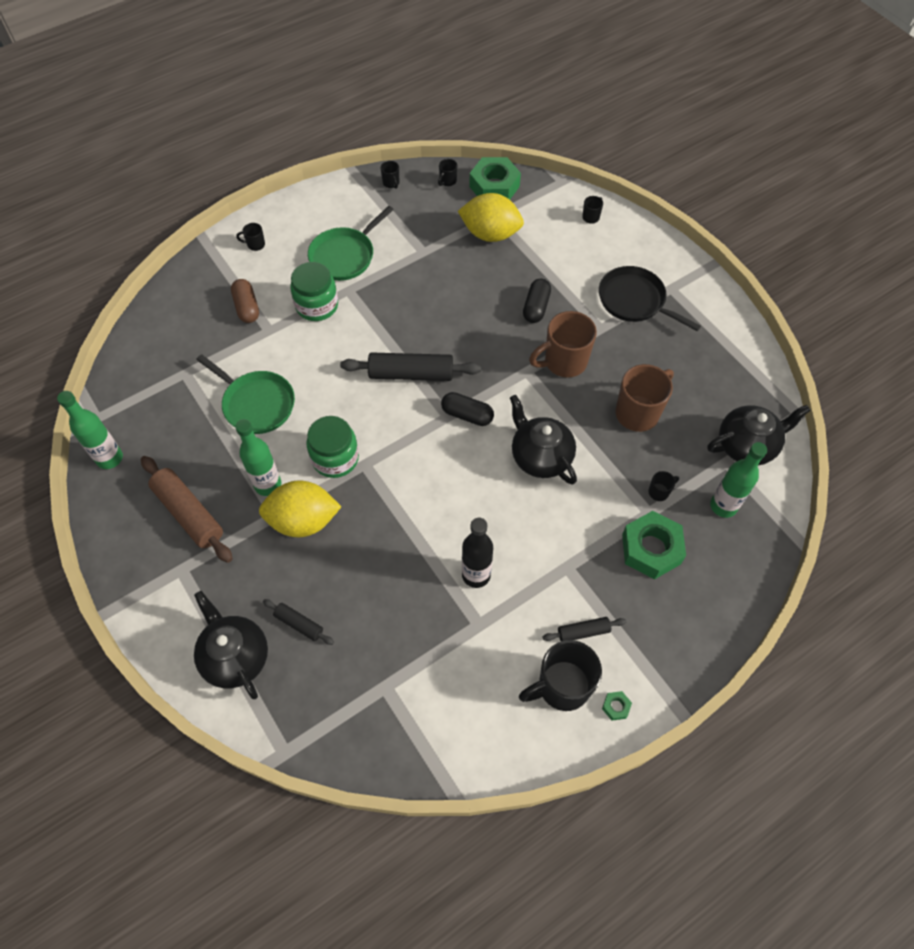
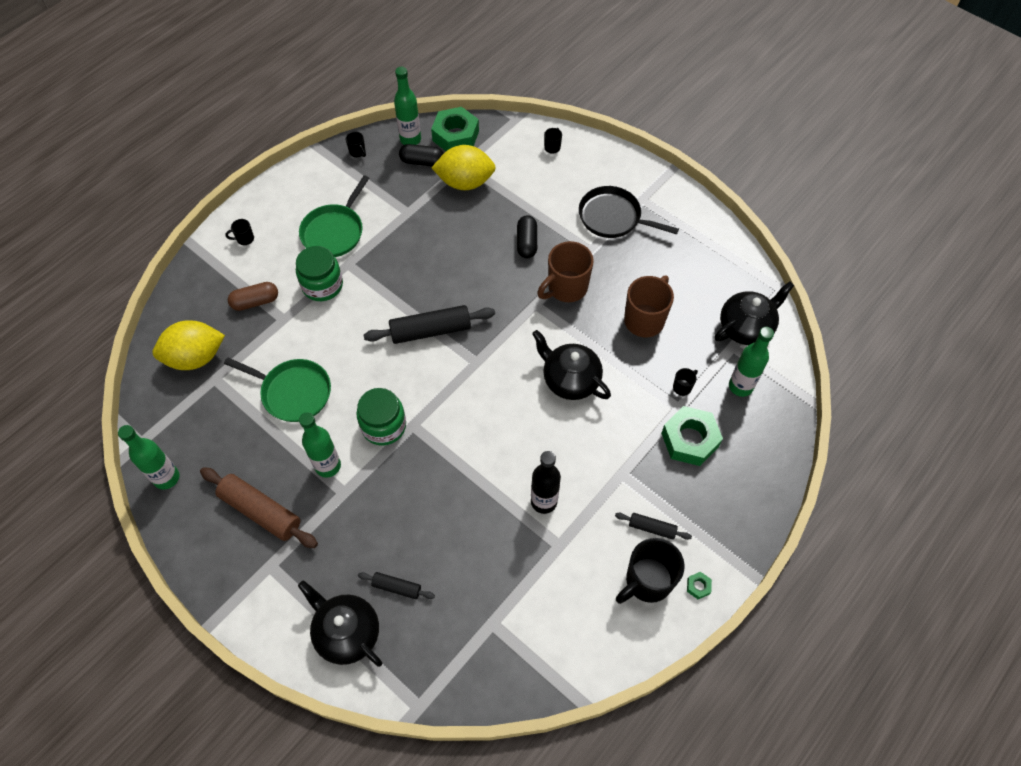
camera: 15 degrees left, 0 degrees up
brown capsule [231,279,259,323] -> brown capsule turned 75 degrees counterclockwise [228,282,278,311]
yellow lemon [259,480,342,537] -> yellow lemon moved to [152,320,225,370]
black mug [438,159,457,186] -> green bottle [394,67,421,145]
black capsule [441,392,494,426] -> black capsule moved to [399,144,443,166]
black rolling pin [542,617,626,641] -> black rolling pin turned 45 degrees clockwise [615,513,692,540]

